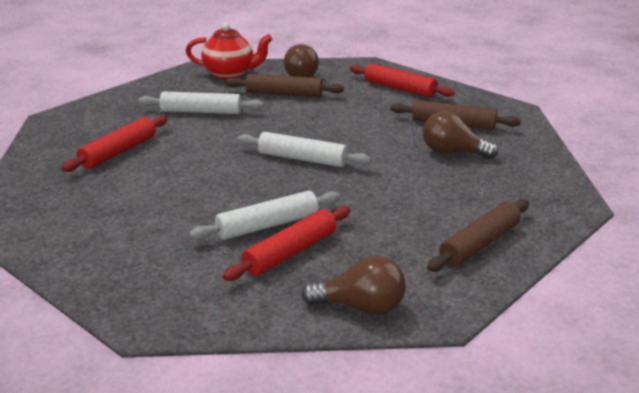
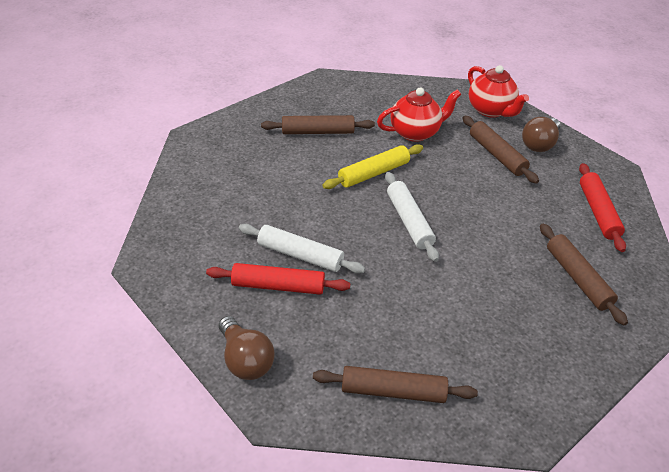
camera: 50 degrees right, 15 degrees up
red rolling pin [61,115,168,172] -> brown rolling pin [261,115,375,134]
white rolling pin [138,91,264,114] -> red teapot [377,87,461,142]
brown light bulb [423,111,498,159] -> none
none -> yellow rolling pin [323,144,423,189]

